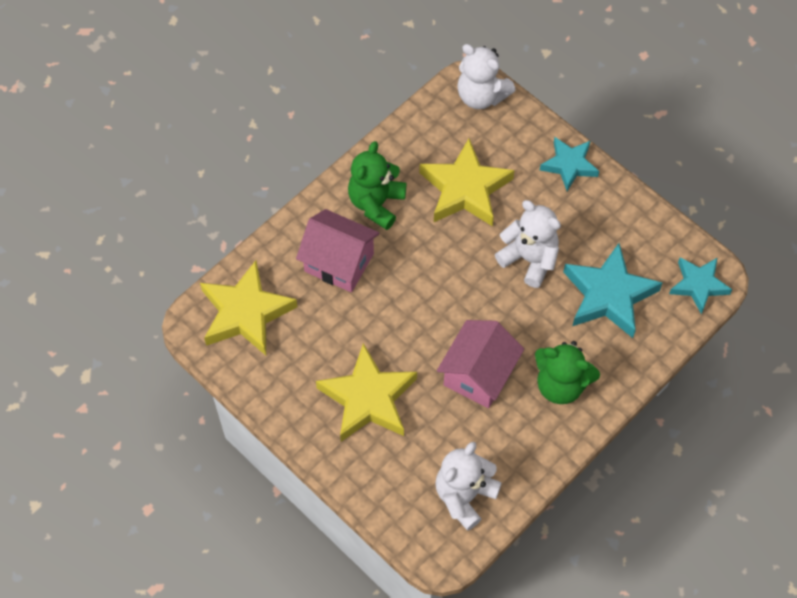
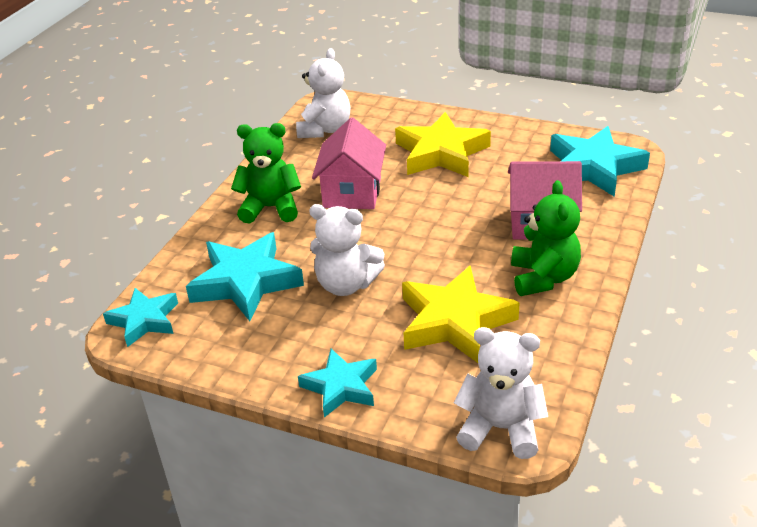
camera: 160 degrees right, 25 degrees down
yellow star [200,260,297,355] -> turquoise star [550,126,650,197]

